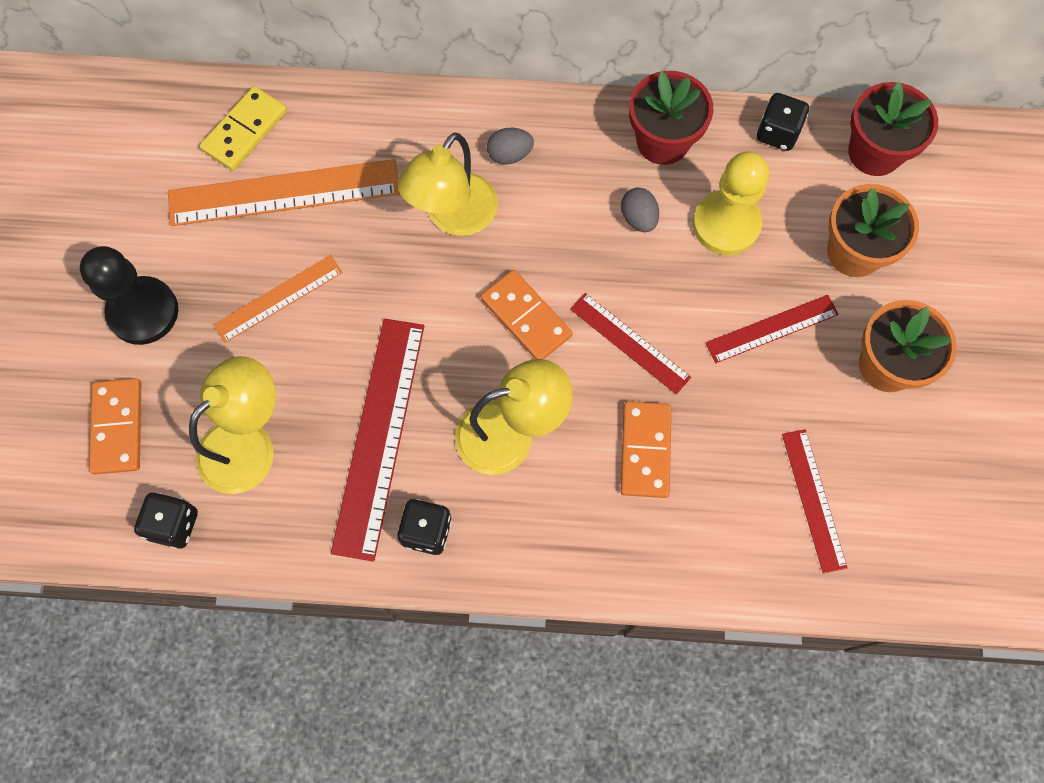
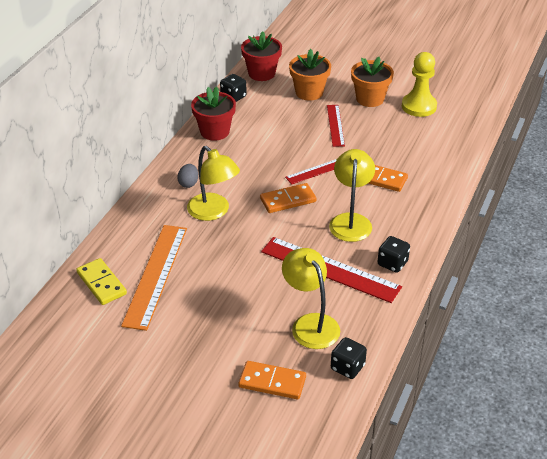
camera: 70 degrees left, 30 degrees down
black pawn [80,246,178,345] -> none
orange ruler [213,255,343,343] -> none
grey egg [621,188,659,232] -> none
yellow pawn [693,152,769,255] -> yellow pawn moved to [402,52,437,117]
red ruler [782,429,848,574] -> none

